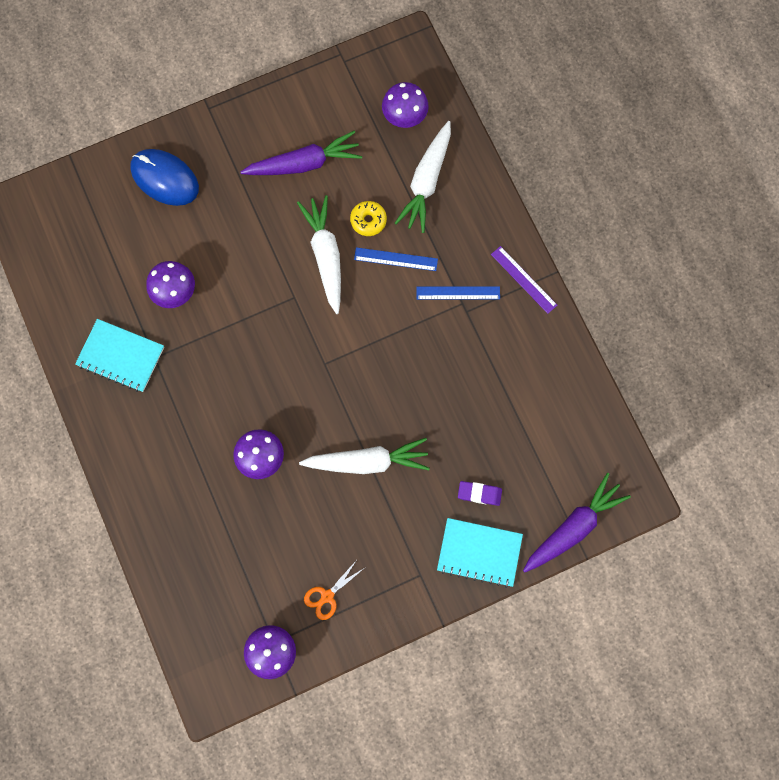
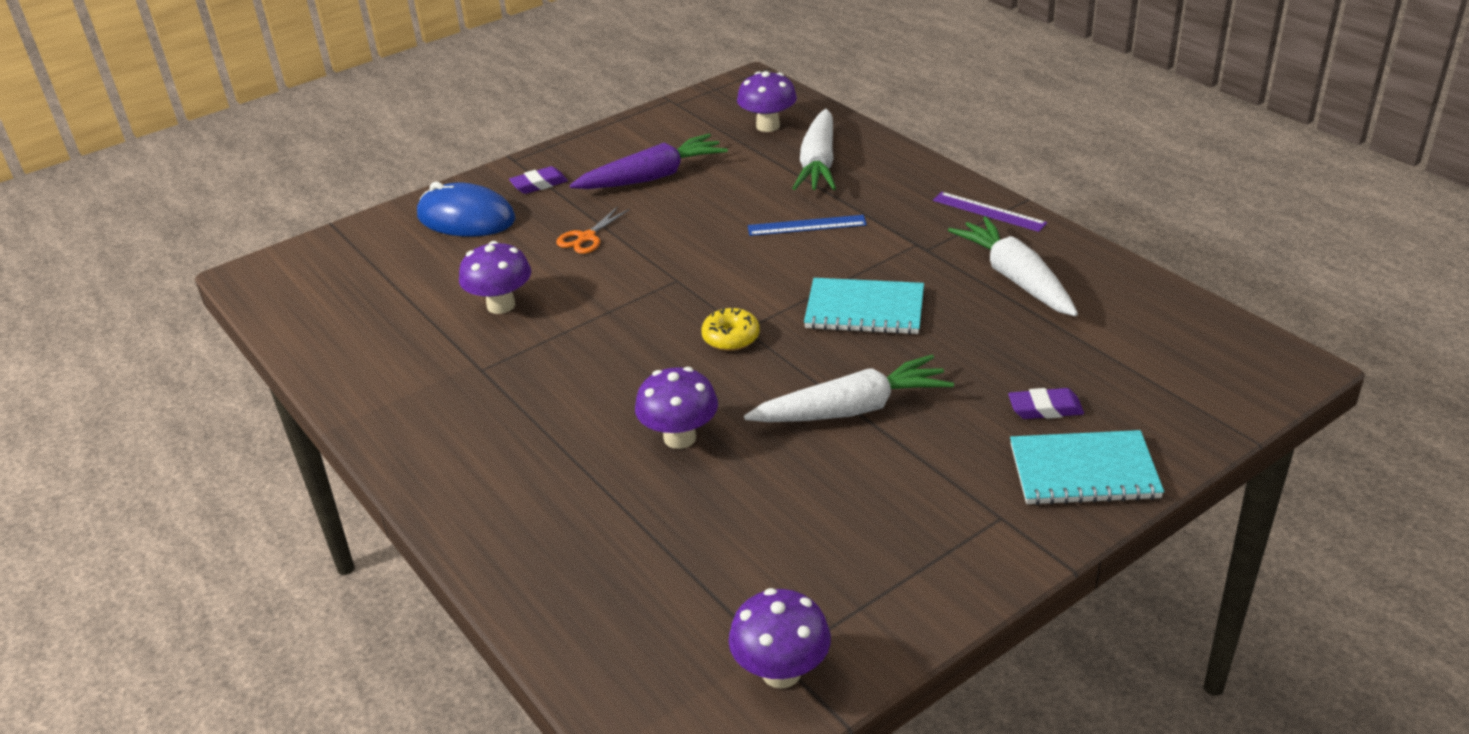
camera: 10 degrees left, 40 degrees down
turquoise notebook [75,319,164,392] -> turquoise notebook moved to [804,278,924,334]
white carrot [297,195,341,314] -> white carrot moved to [948,216,1078,316]
orange scissors [304,561,363,620] -> orange scissors moved to [556,206,630,254]
yellow donut [350,201,387,236] -> yellow donut moved to [701,308,760,351]
blue ruler [416,286,500,300] -> none
purple carrot [523,473,631,572] -> none
none -> purple eraser [509,166,568,194]

